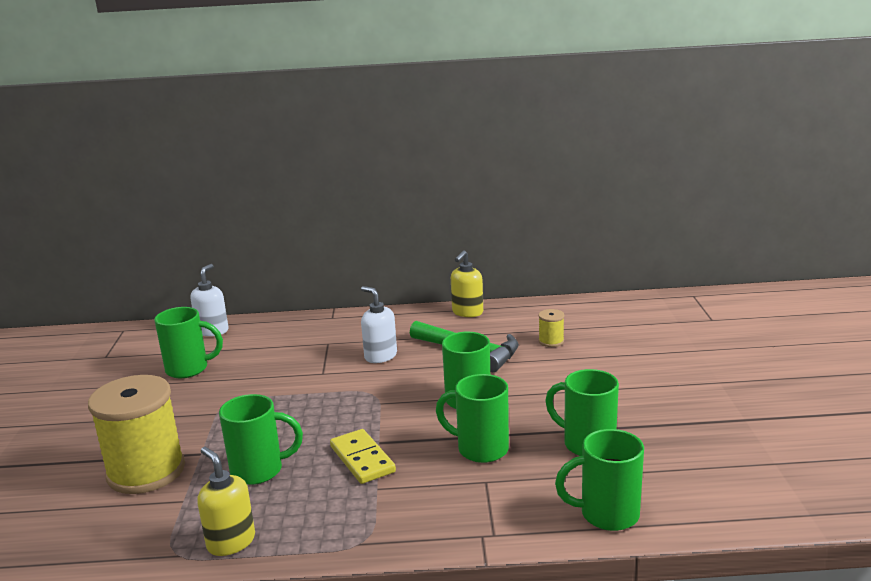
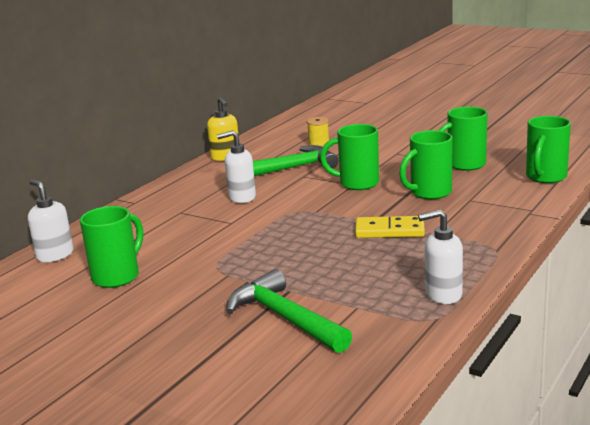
camera: 55 degrees left, 0 degrees up
yellow spool [88,375,185,494] -> green hammer [227,269,352,353]
yellow soap dispenser [197,447,255,556] -> white soap dispenser [418,209,463,304]
green mug [219,394,303,485] -> none

